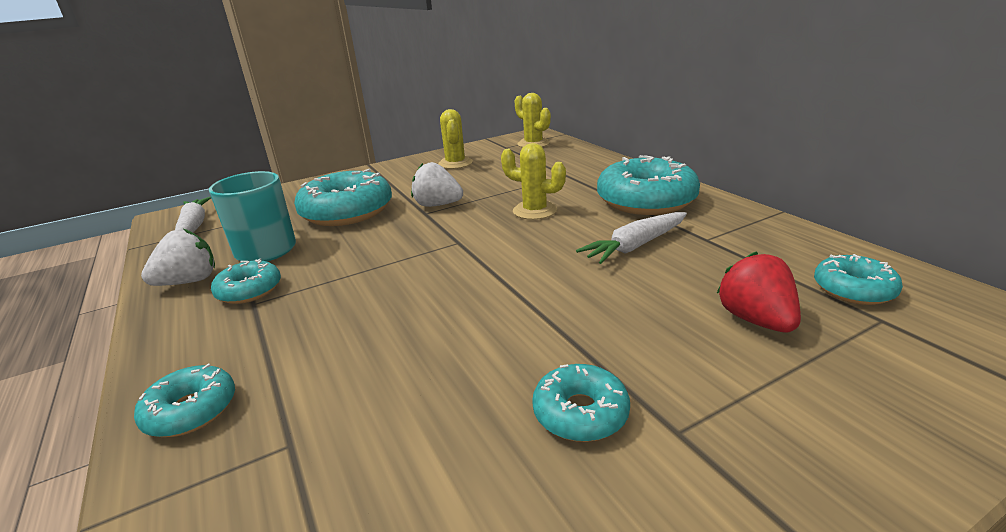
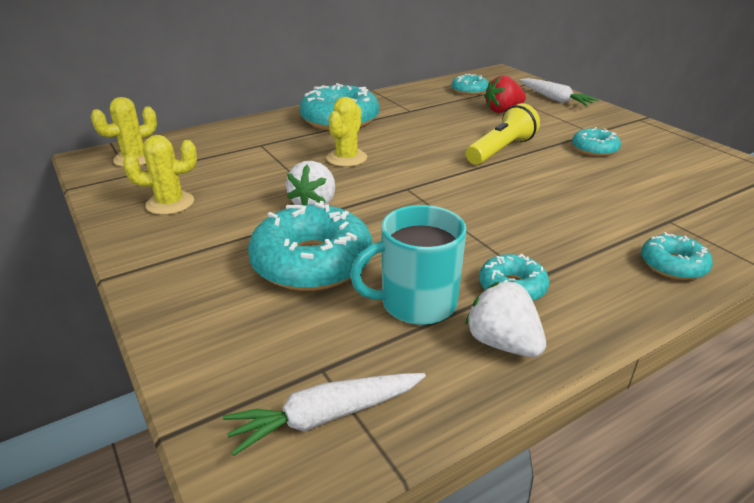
camera: 95 degrees left, 5 degrees up
white carrot [576,212,687,264] -> white carrot moved to [520,78,599,106]
none -> yellow flashlight [466,103,540,165]

